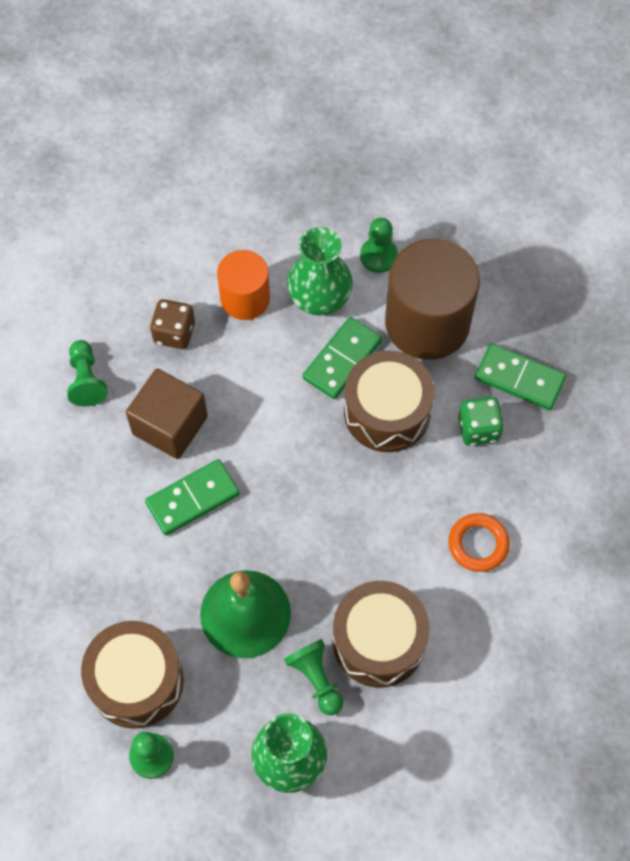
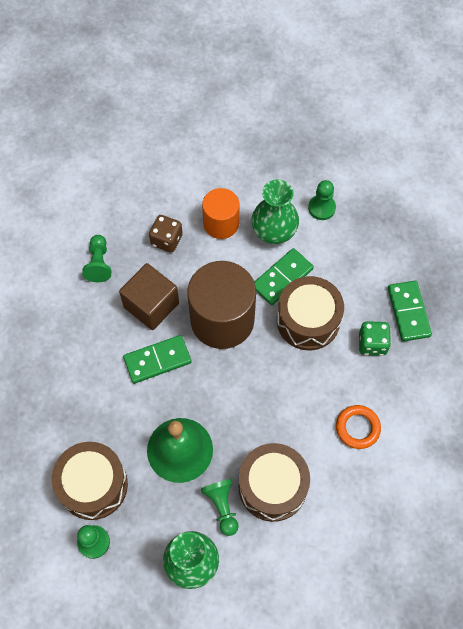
camera: 10 degrees right, 0 degrees up
brown cylinder [385,239,480,360] -> brown cylinder moved to [187,261,256,349]
green domino [475,343,566,410] -> green domino turned 45 degrees clockwise [388,281,432,342]

